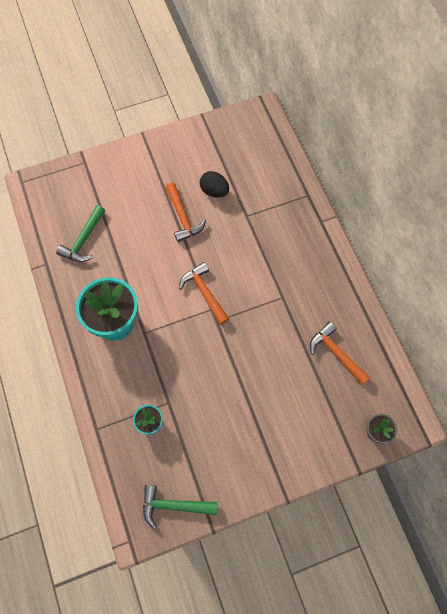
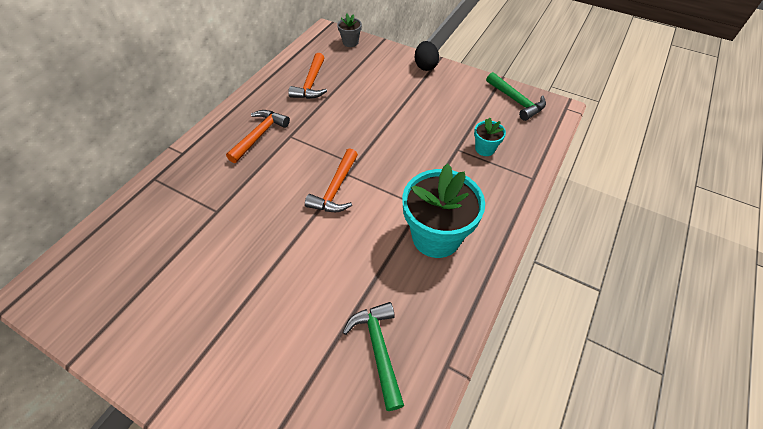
camera: 130 degrees left, 15 degrees down
green hammer [56,205,105,262] -> green hammer turned 90 degrees counterclockwise [343,302,404,411]
orange hammer [165,182,206,242] -> orange hammer moved to [226,110,290,163]
black egg [200,171,229,198] -> black egg moved to [415,41,439,71]

